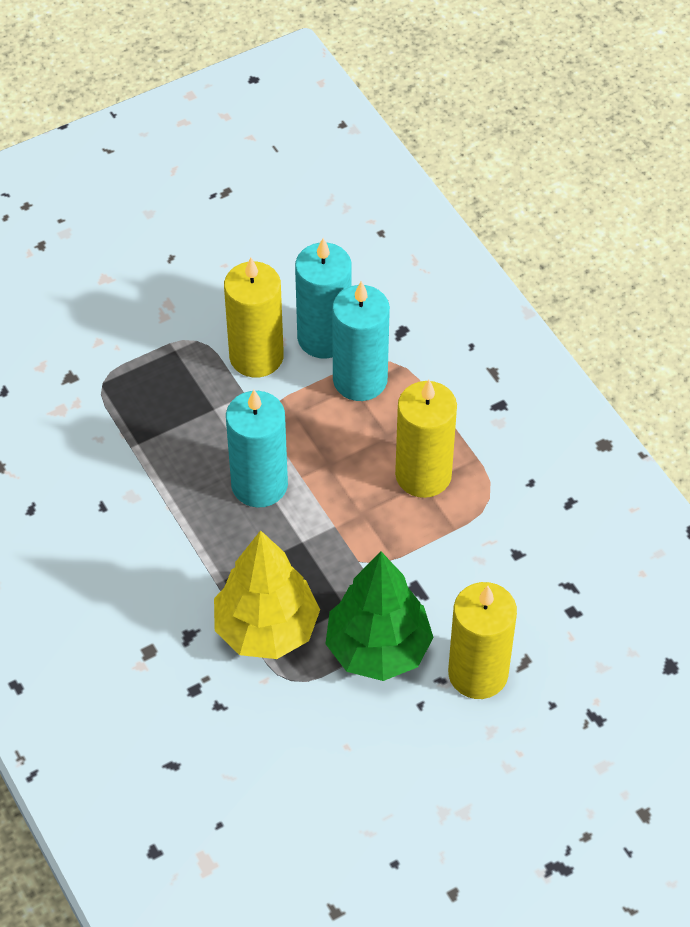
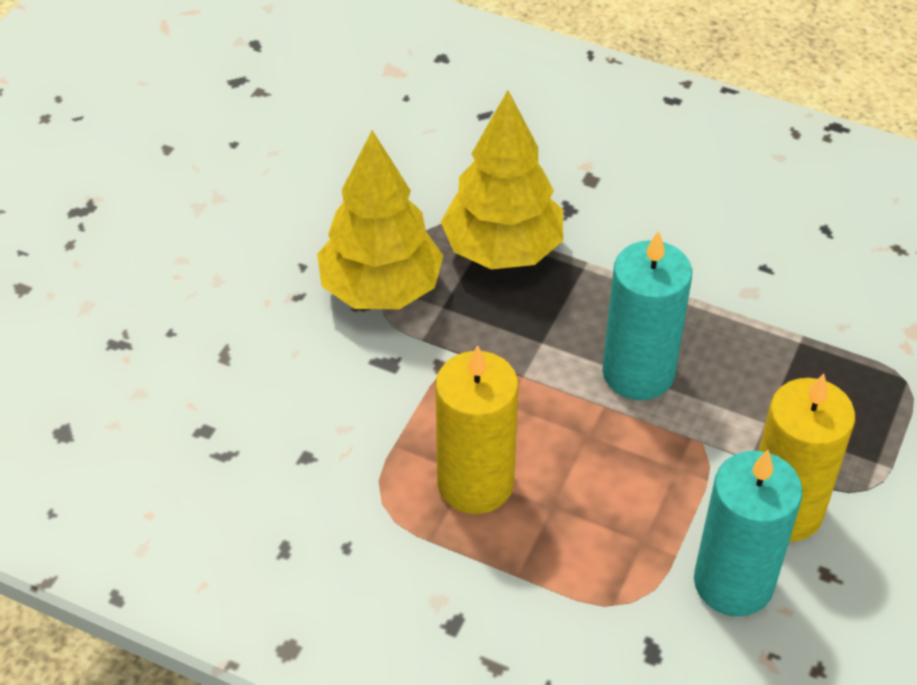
camera: 145 degrees right, 5 degrees down
green tree [325,552,434,681] -> yellow tree [317,130,444,309]
turquoise candle [332,281,390,401] -> none
yellow candle [448,582,517,699] -> none

